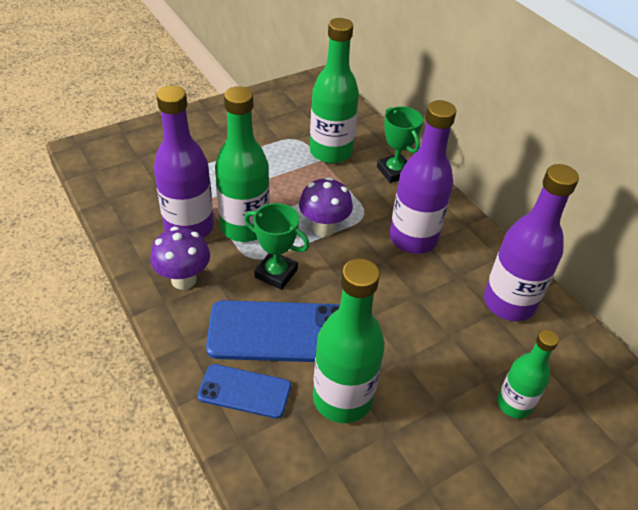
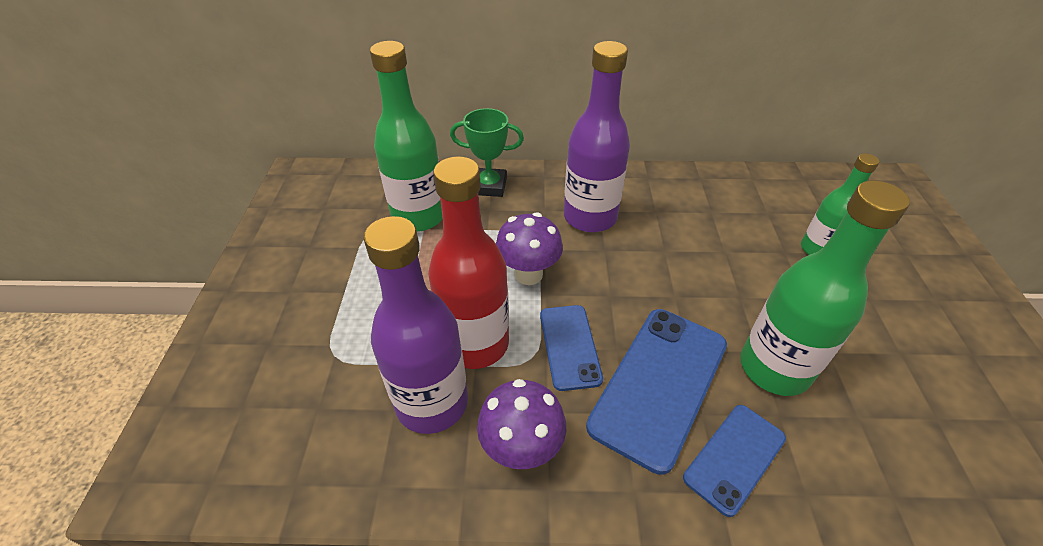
camera: 55 degrees left, 0 degrees up
green bottle [215,86,270,242] -> red bottle [428,156,509,369]
green trophy [244,203,310,290] -> blue phone [540,305,603,391]
purple bottle [484,164,579,321] -> none

